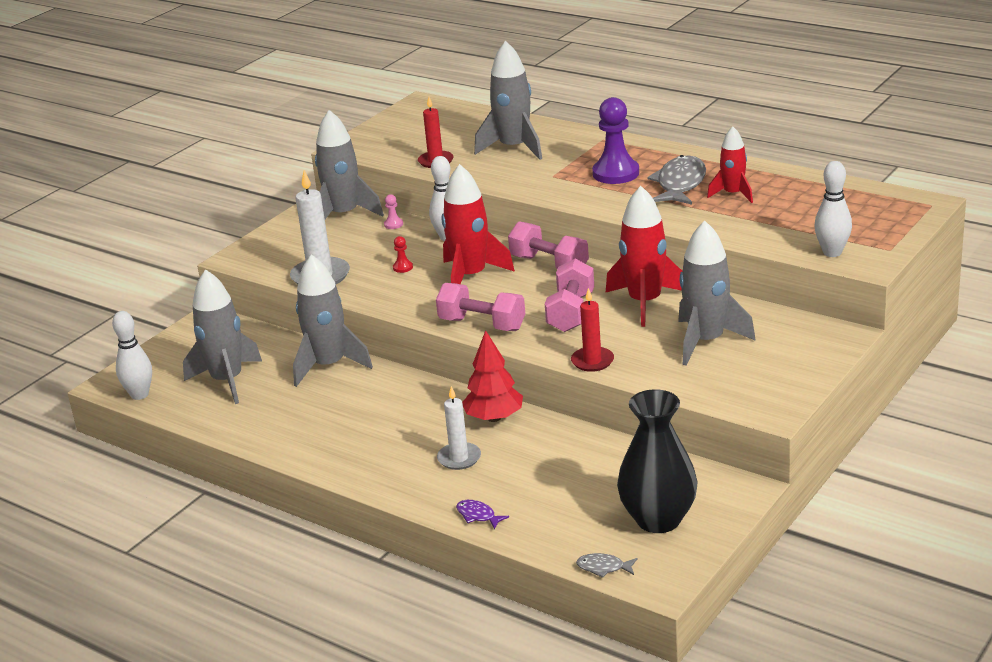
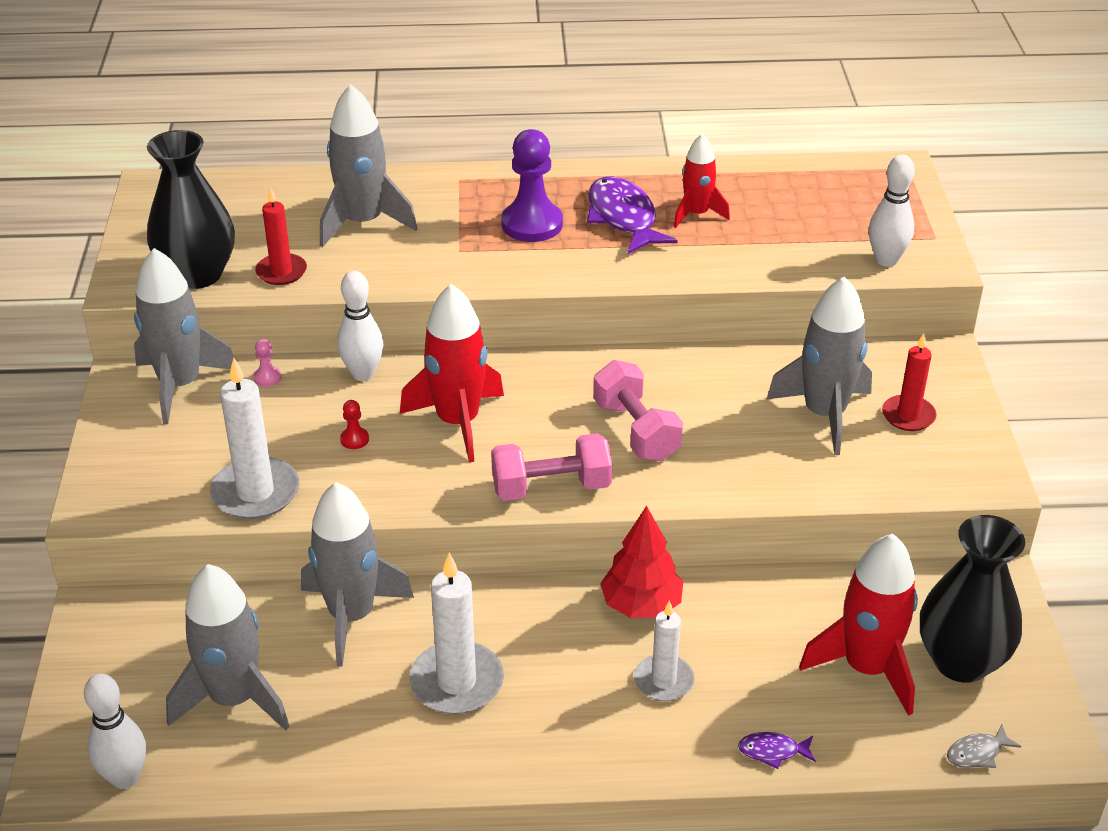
camera: 40 degrees left, 10 degrees up
pink dumbbell [508,221,589,269] -> none
red candle [571,288,614,372] -> red candle moved to [882,333,936,431]
red rocket [606,186,682,327] -> red rocket moved to [799,534,918,716]
grey fish [647,155,706,205] -> purple fish [587,176,678,254]
none -> black vase [147,130,235,289]
none -> white candle [409,553,504,714]

